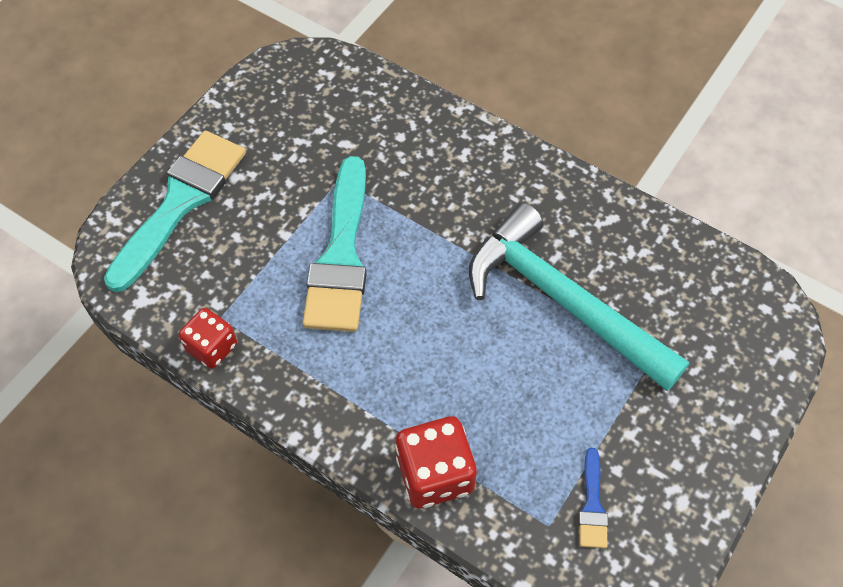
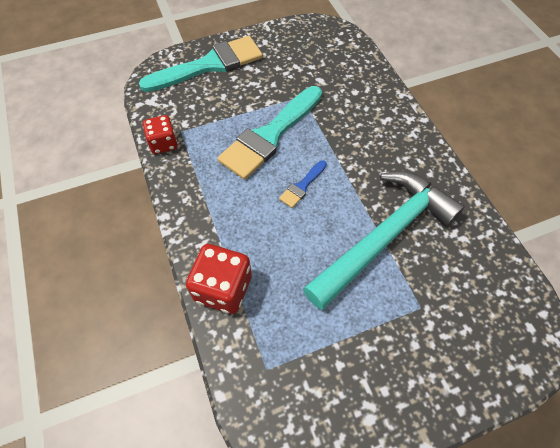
camera: 35 degrees right, 0 degrees up
turquoise hammer [469,203,690,391] -> turquoise hammer turned 60 degrees clockwise [303,171,465,310]
blue brush [579,448,608,548] -> blue brush moved to [279,160,327,208]

